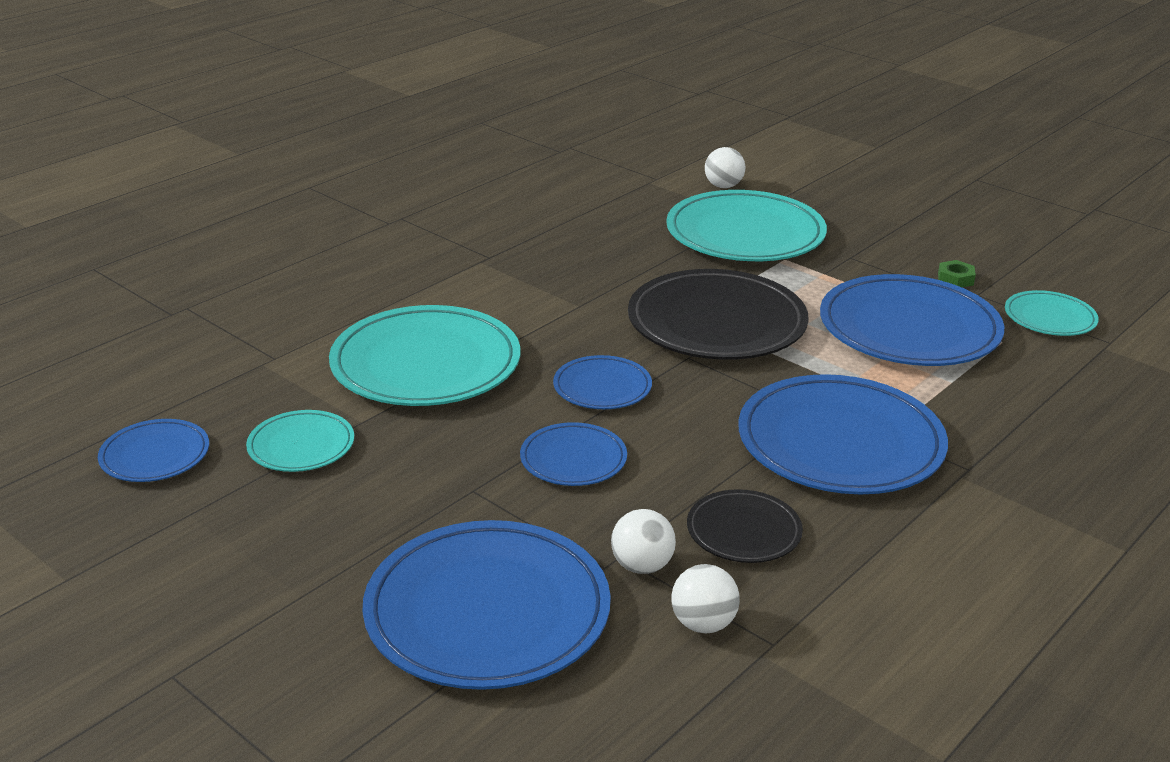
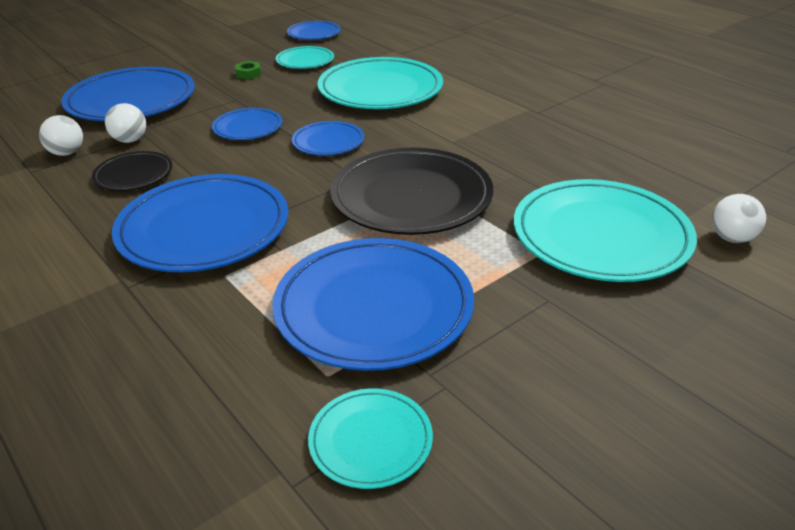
camera: 100 degrees right, 5 degrees up
green nut [938,260,976,287] -> green nut moved to [235,61,261,79]

